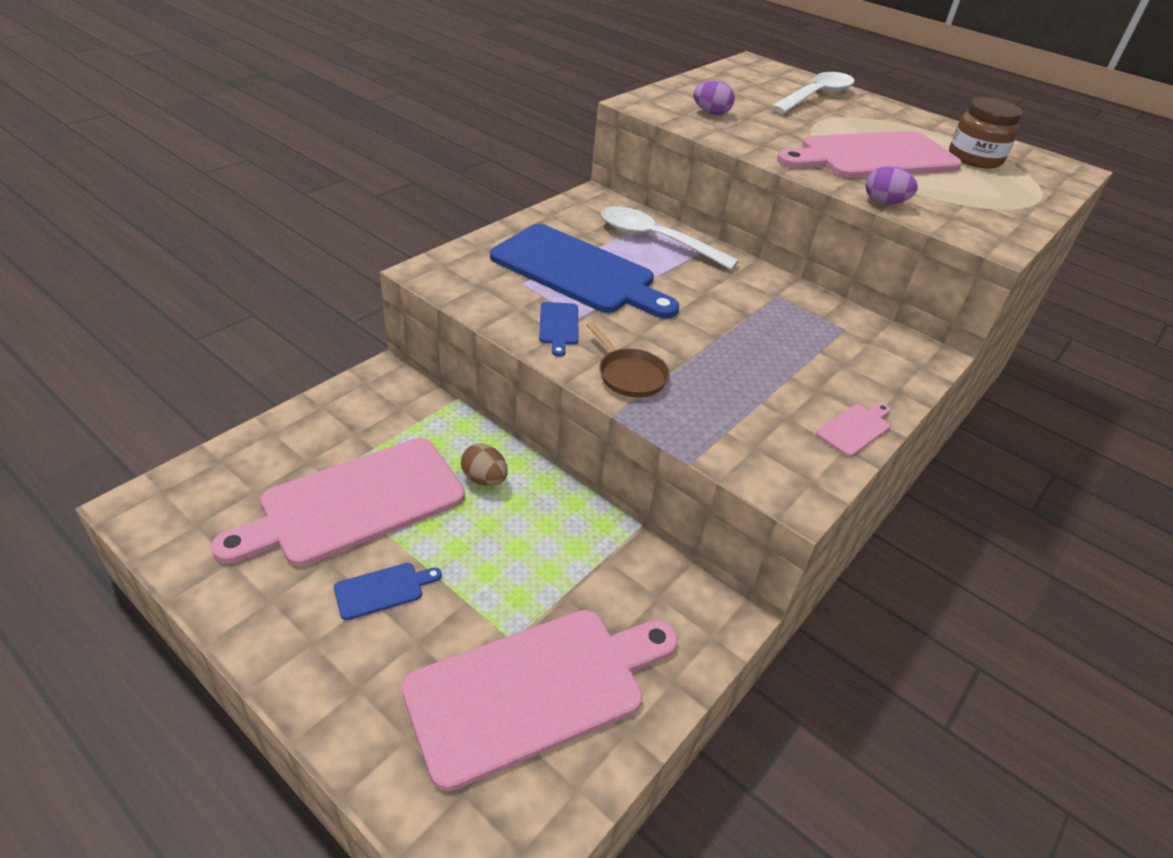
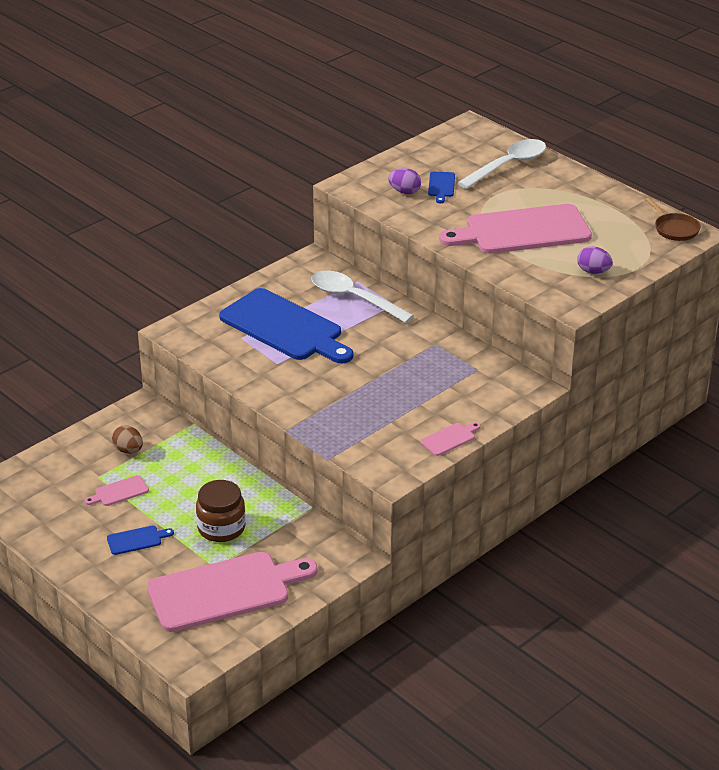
camera: 10 degrees right, 5 degrees down
pink cutting board [211,438,465,567] -> pink cutting board [84,475,149,506], size x0.40
brown egg [461,443,508,486] -> brown egg moved to [112,425,143,454]
blue cutting board [539,302,579,357] -> blue cutting board moved to [428,172,455,203]
brown pan [586,322,670,398] -> brown pan moved to [645,198,701,241]
purple egg [866,166,918,204] -> purple egg moved to [577,246,613,274]
brown jar [949,97,1023,168] -> brown jar moved to [196,480,246,542]

